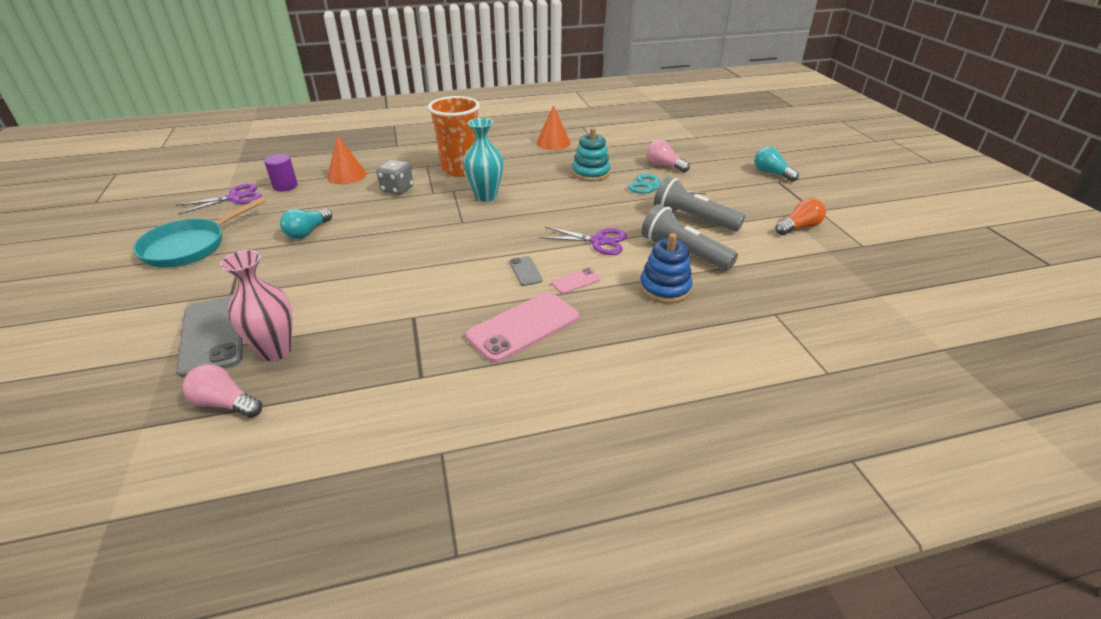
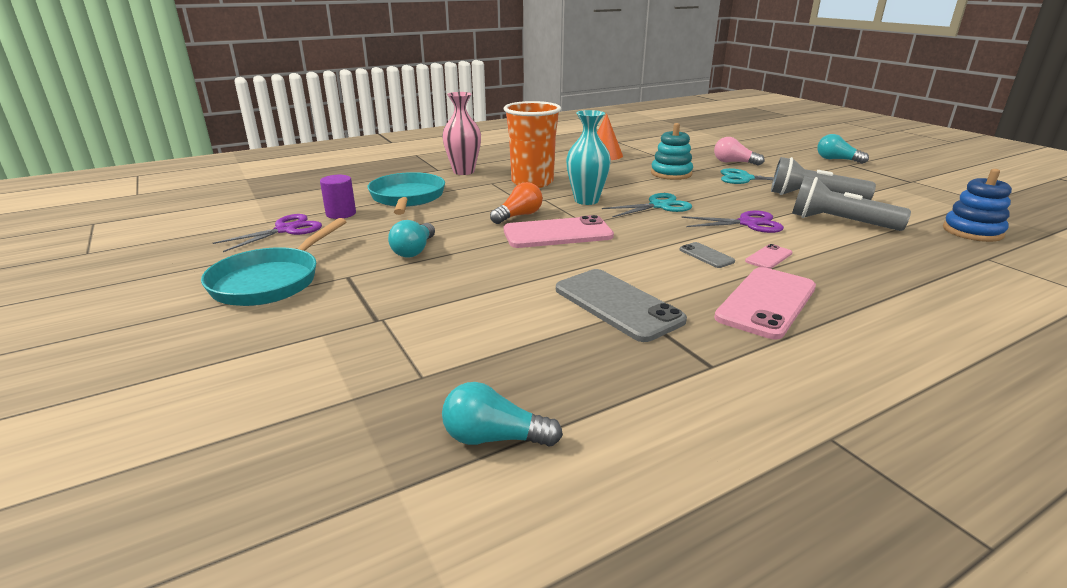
camera: 15 degrees left, 10 degrees down
grey phone [177,296,243,378] -> grey phone moved to [556,269,687,342]
pink light bulb [183,364,262,418] -> turquoise light bulb [442,382,563,447]
pink vase [220,250,292,361] -> pink vase moved to [442,92,481,175]
orange cone [327,135,367,184] -> turquoise pan [367,172,445,215]
grey dice [376,159,413,195] -> none
blue stacking toy [640,233,692,304] -> blue stacking toy moved to [943,169,1012,242]
orange light bulb [776,198,826,235] -> orange light bulb moved to [490,182,543,224]
none -> pink phone [504,215,614,248]
none -> turquoise scissors [602,193,692,217]

